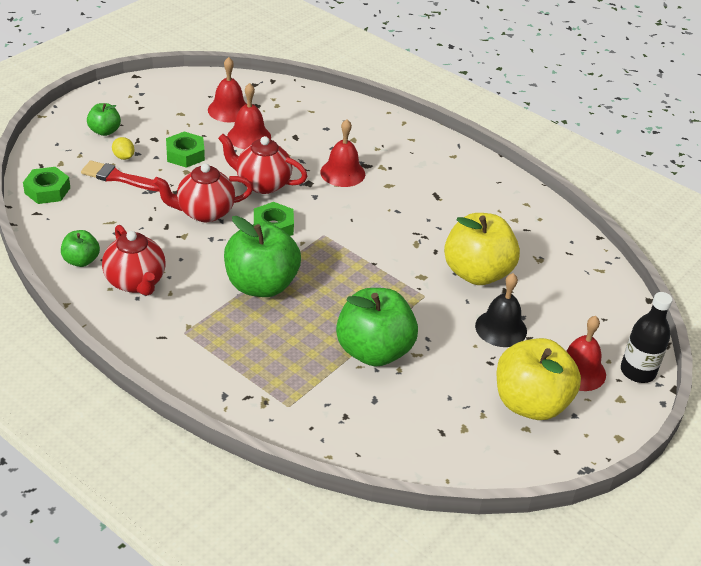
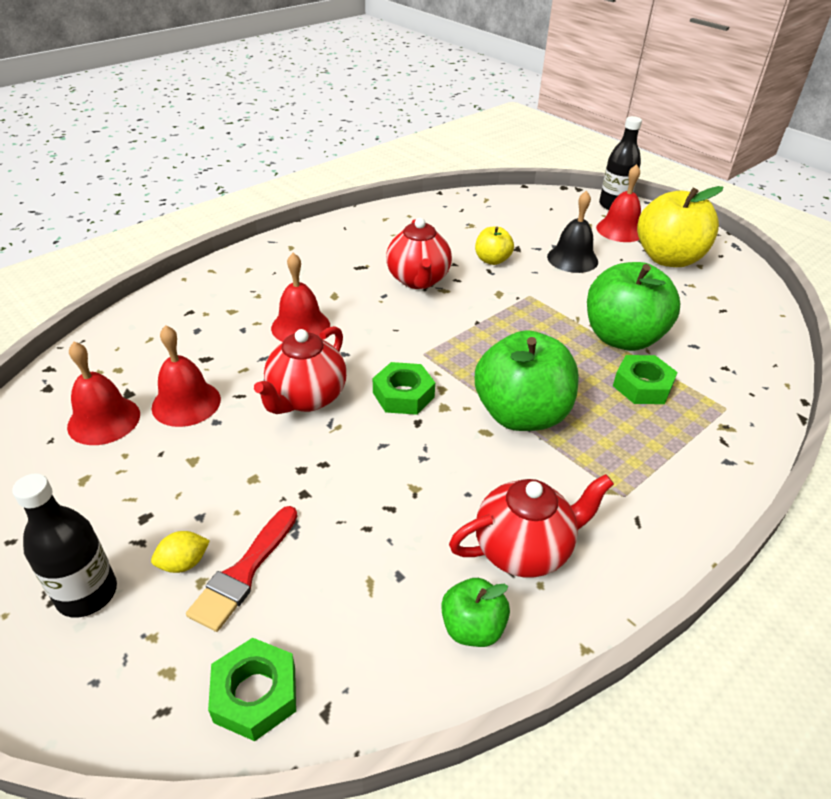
camera: 80 degrees left, 0 degrees up
green apple [87,103,121,136] -> black bottle [12,473,117,618]
red teapot [153,163,253,222] -> red teapot moved to [386,218,452,289]
green nut [166,132,205,168] -> green nut moved to [613,355,678,404]
yellow apple [444,213,520,285] -> yellow apple [475,227,514,265], size x0.50

